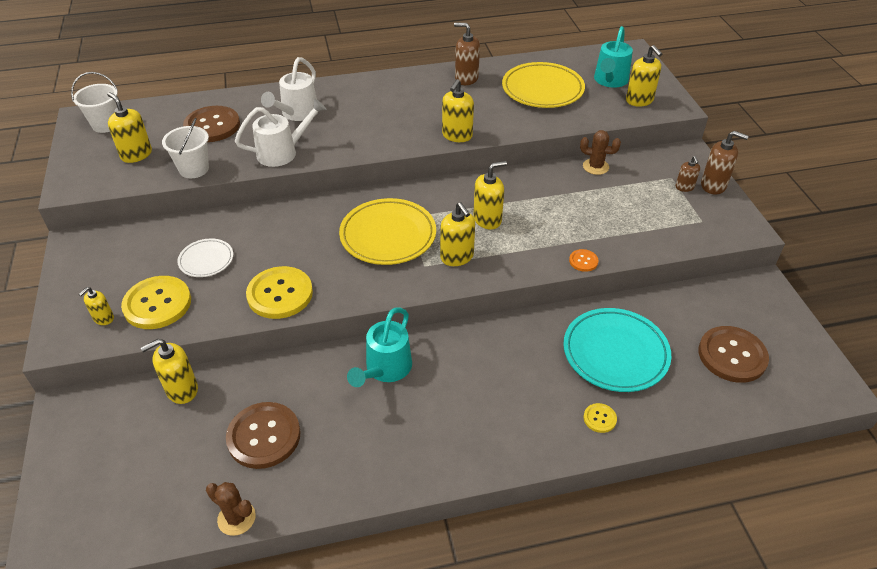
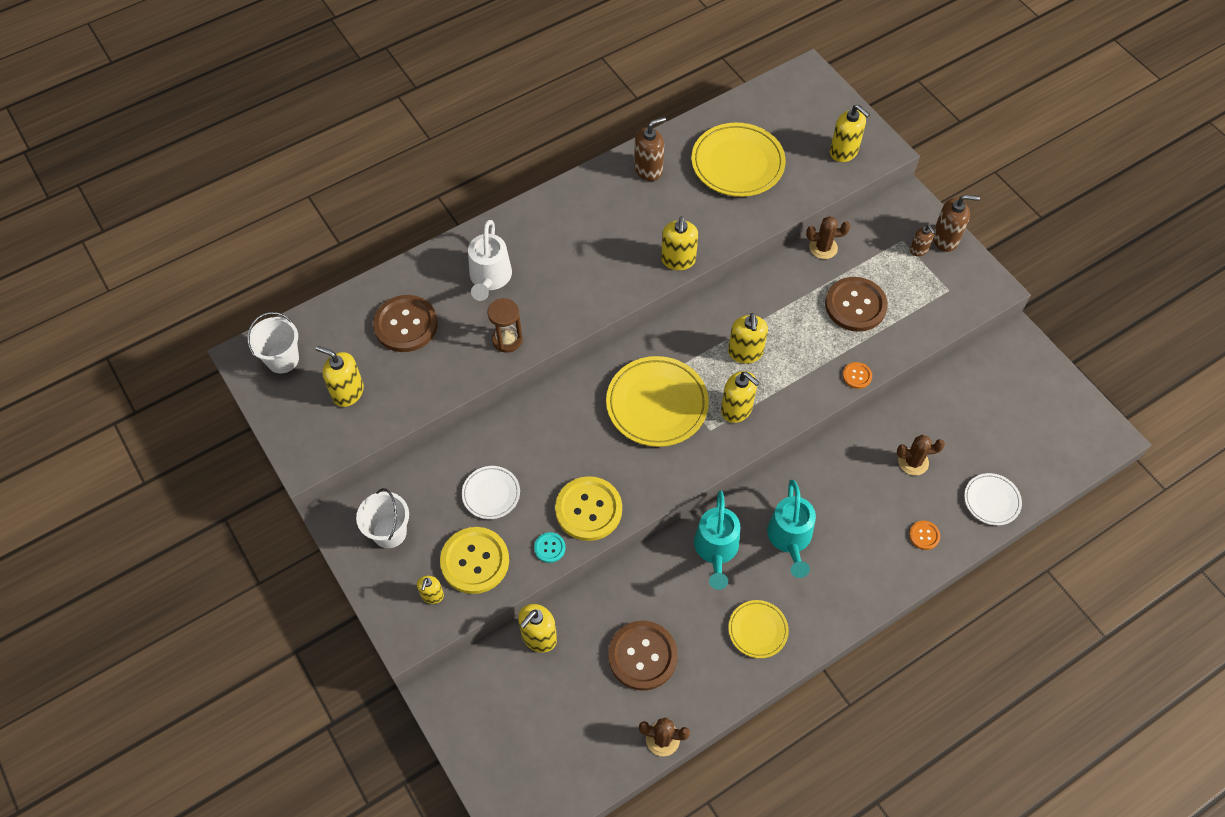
camera: 20 degrees left, 15 degrees up
white bucket [162,118,209,178] -> white bucket moved to [356,488,409,548]
white watering can [235,98,326,167] -> brown hourglass [487,298,522,353]
brown soap dispenser [454,23,480,85] -> brown soap dispenser turned 150 degrees clockwise [634,117,666,181]
yellow soap dispenser [473,161,507,229] -> yellow soap dispenser turned 135 degrees clockwise [728,313,768,364]
turquoise plate [563,308,671,392] -> brown cactus [897,435,945,476]
yellow button [584,403,617,433] -> orange button [909,521,940,550]
turquoise watering can [594,26,633,88] -> turquoise watering can moved to [767,480,816,578]
brown button [699,326,769,383] -> brown button moved to [825,277,888,332]
none -> turquoise button [534,532,566,563]
none -> yellow plate [728,600,789,658]
none -> white plate [964,473,1022,525]

